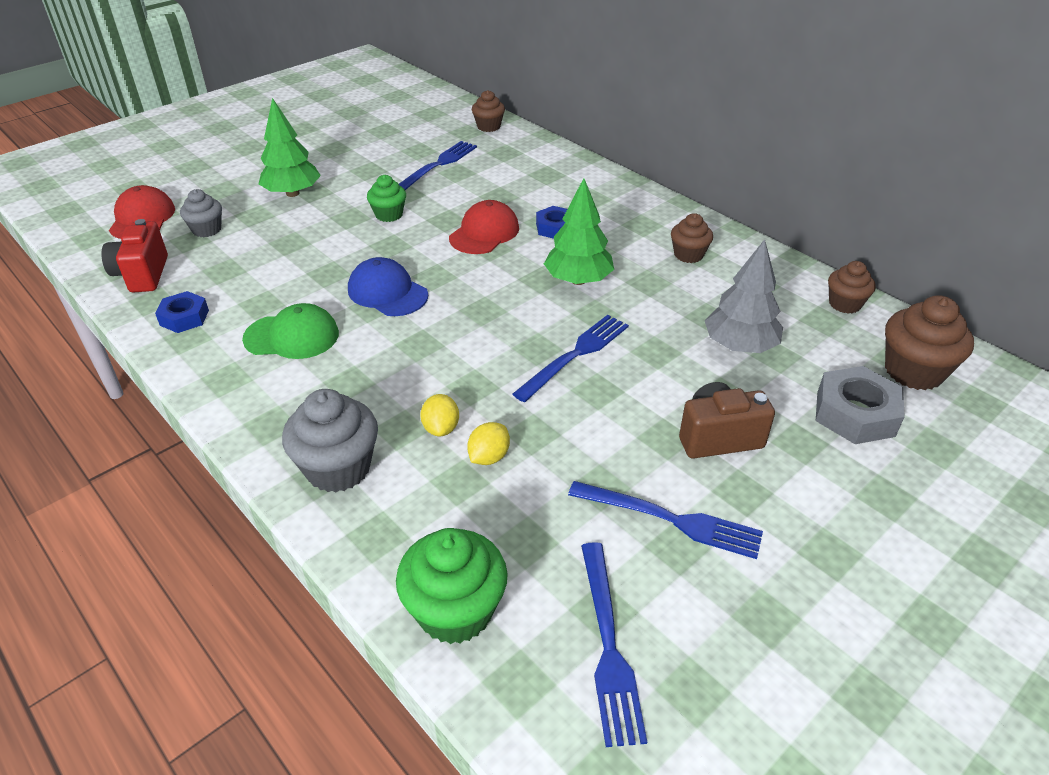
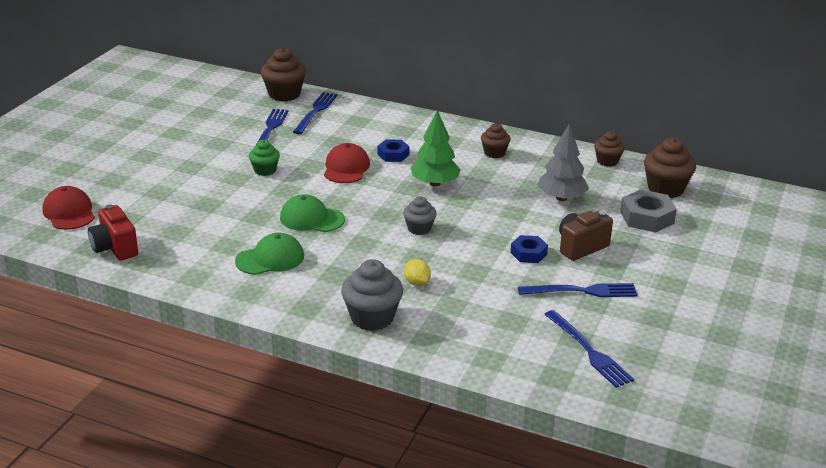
camera: 25 degrees left, 10 degrees down
blue nut [155,291,209,333] -> blue nut moved to [511,235,548,263]
grey cupcake [180,189,222,237] -> grey cupcake moved to [403,196,437,235]
green tree [259,98,321,197] -> none
blue cap [348,257,428,316] -> green cap [280,194,345,232]
green cupcake [396,528,508,644] -> none
yellow lemon [467,422,510,465] -> none
brown cupcake [472,90,505,132] -> brown cupcake [261,47,306,101], size x1.64
blue fork [513,315,629,402] -> blue fork moved to [293,92,337,134]

